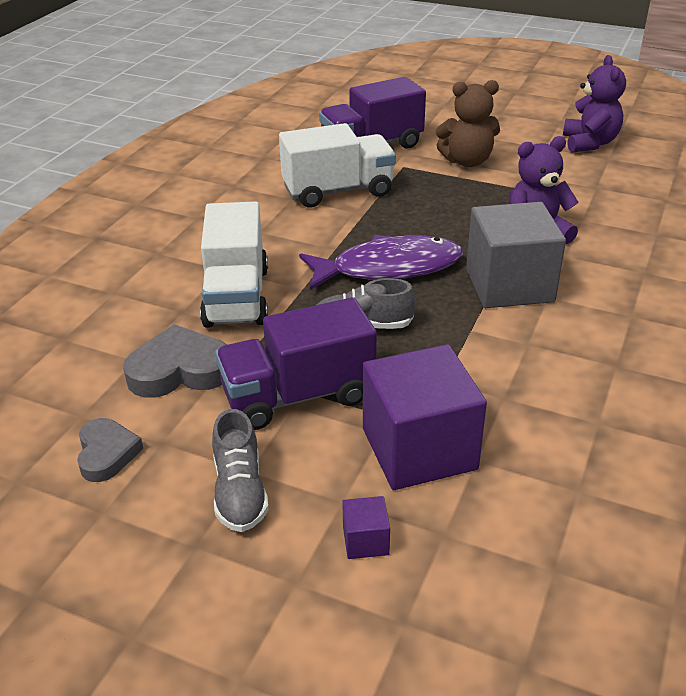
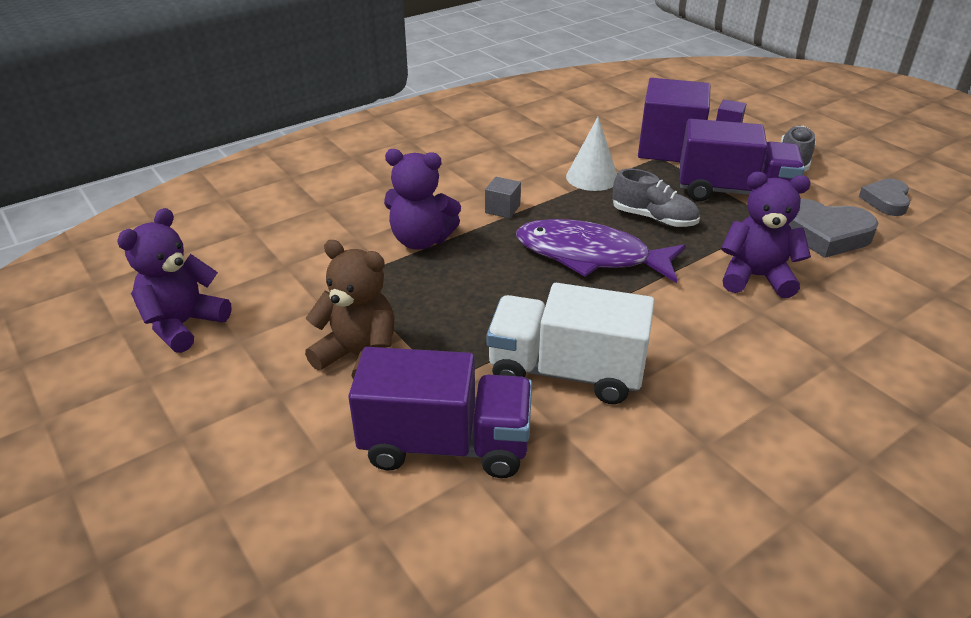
camera: 150 degrees left, 0 degrees up
white truck [200,201,268,328] -> purple teddy bear [721,172,811,298]
grey cube [466,202,566,308] -> grey cube [485,177,521,219], size x0.41
none -> white cone [566,117,617,191]

